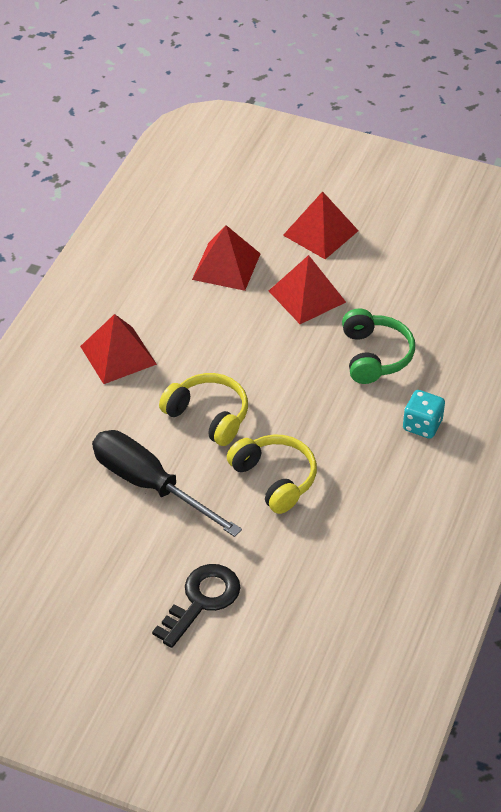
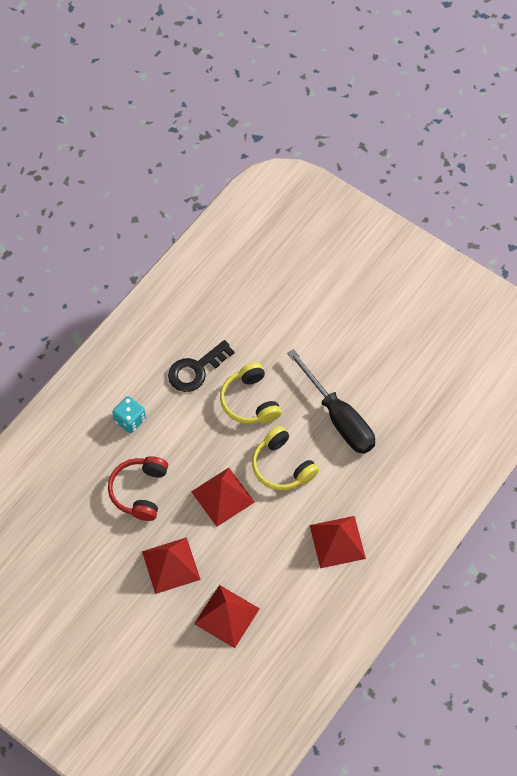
camera: 165 degrees left, 15 degrees up
black key [152,564,240,648] -> black key moved to [168,340,234,392]
red pyramid [283,191,358,259] -> red pyramid moved to [191,468,255,527]
green headphones [342,308,415,384] -> red headphones [108,456,168,521]

